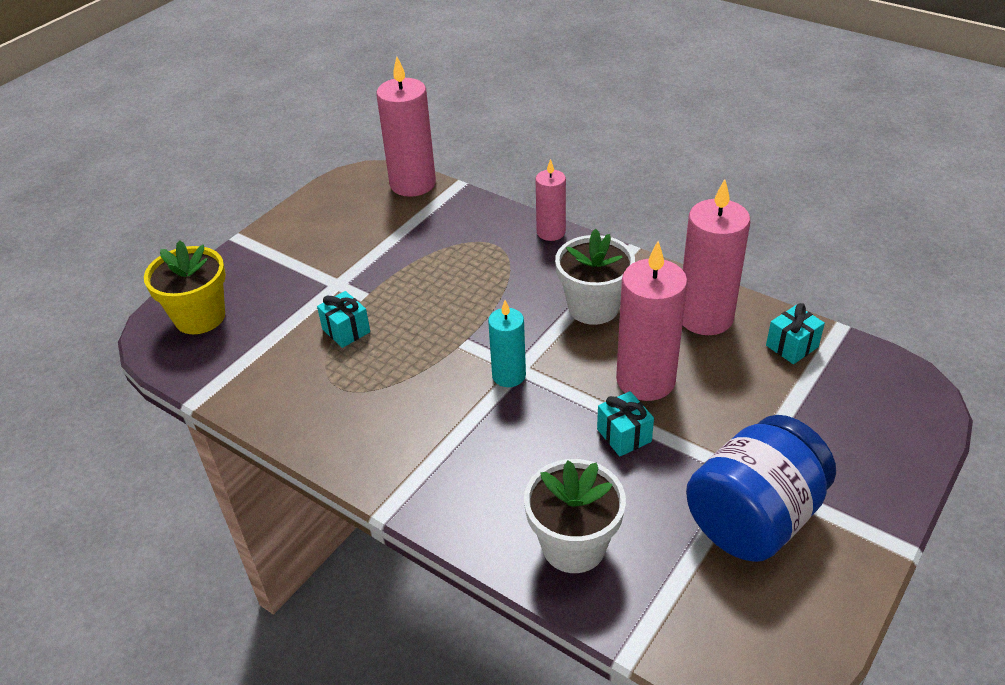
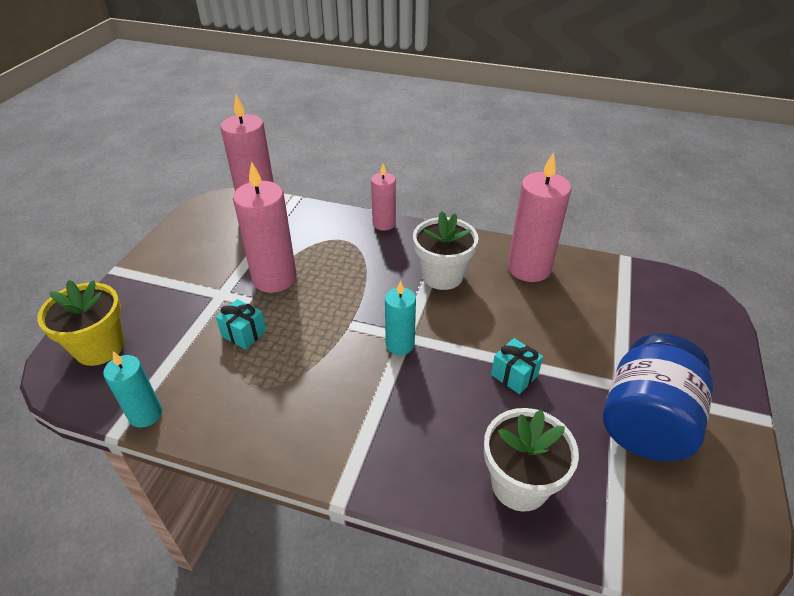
camera: 20 degrees left, 0 degrees up
pink candle [616,241,688,401] -> pink candle moved to [233,161,297,293]
turquoise gift [766,303,825,364] -> none
none -> turquoise candle [103,351,162,428]

